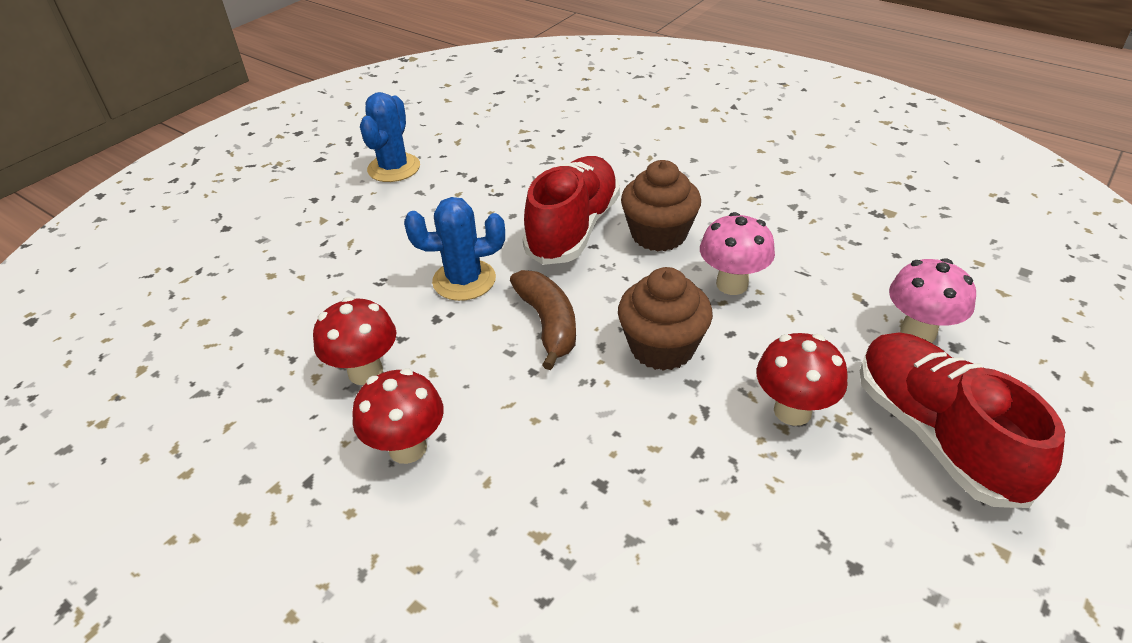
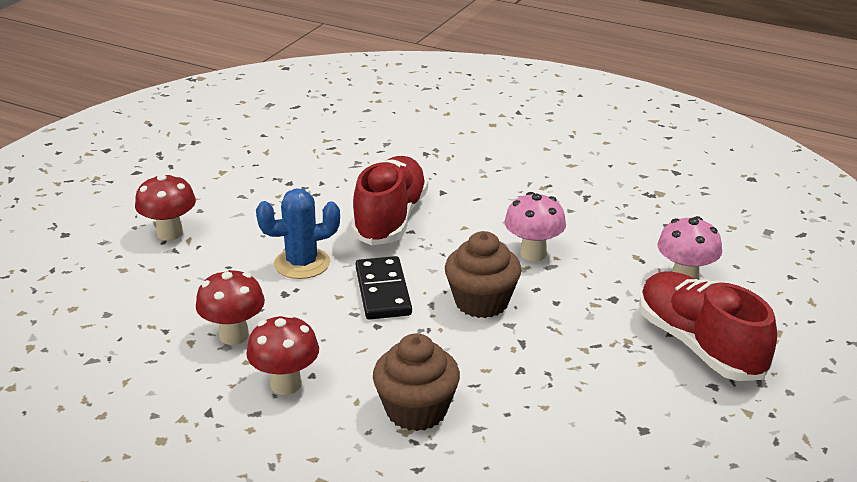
camera: 10 degrees left, 10 degrees down
blue cactus [360,92,420,182] -> none
brown banana [510,270,576,370] -> black domino [356,256,412,320]
brown cupcake [621,160,701,251] -> brown cupcake moved to [373,333,460,431]
red mushroom [757,333,848,426] -> red mushroom moved to [135,174,196,241]

